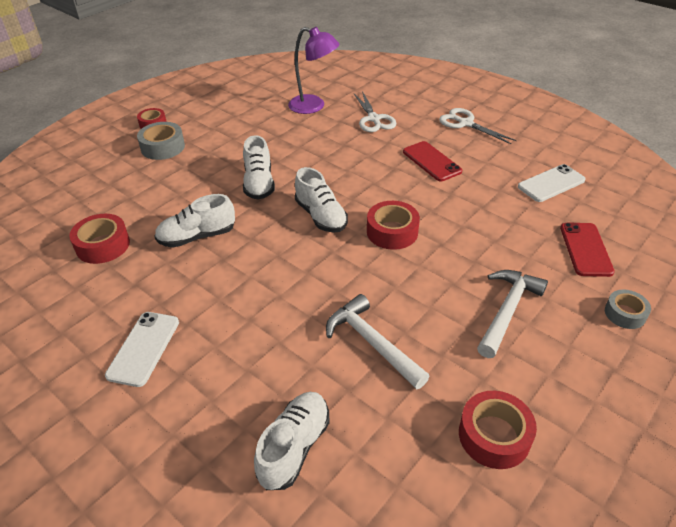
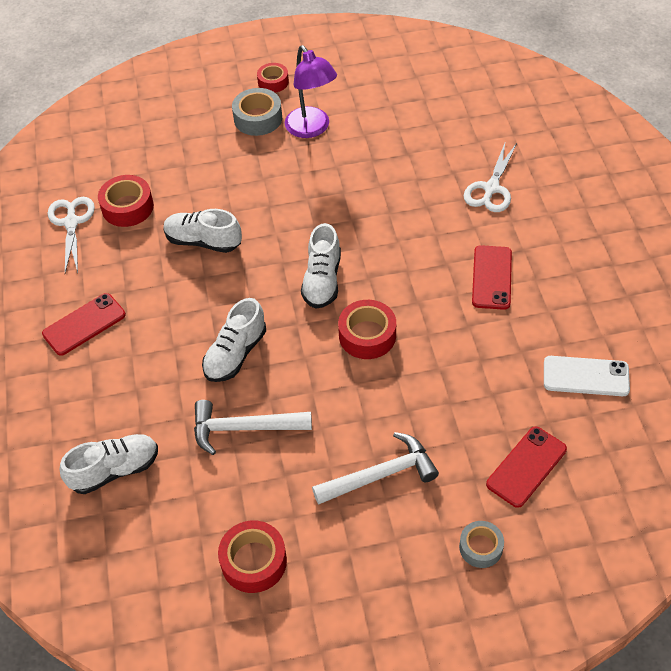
camera: 40 degrees right, 10 degrees up
white phone [105,312,179,387] -> red phone [42,293,126,356]
white shoe [243,135,275,200] -> white shoe moved to [202,298,266,382]
purple lamp [288,27,340,114] -> purple lamp moved to [285,45,337,138]
white hammer [326,294,430,389] -> white hammer turned 90 degrees counterclockwise [194,400,312,455]
white scissors [439,108,517,144] -> white scissors moved to [48,197,95,273]

